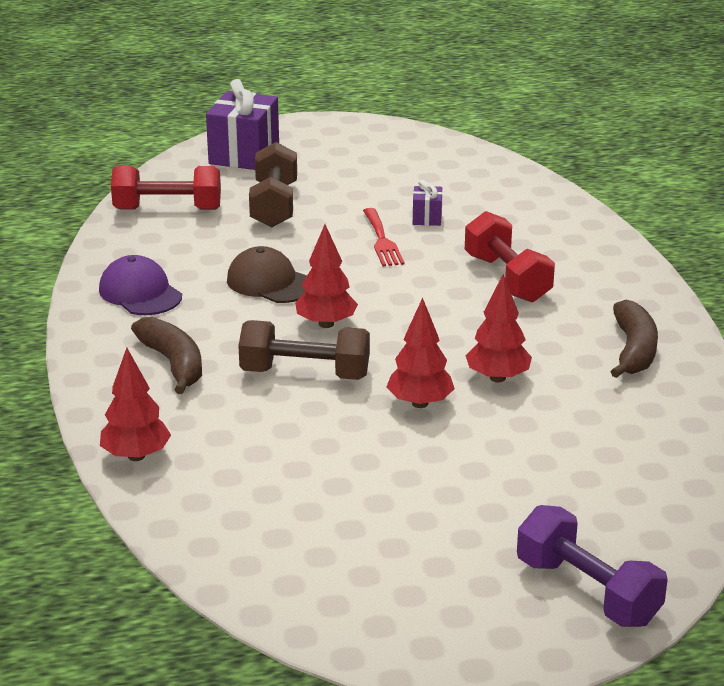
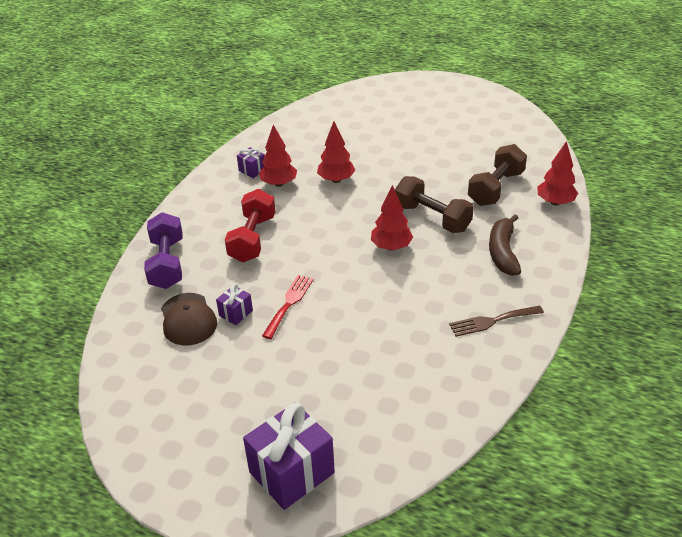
camera: 145 degrees left, 10 degrees up
purple cap [99,255,182,315] -> brown fork [449,306,544,337]
red dumbbell [111,166,221,210] -> none
brown cap [227,246,307,303] -> brown cap moved to [161,293,217,345]
brown dumbbell [249,142,297,228] -> brown dumbbell moved to [468,144,527,206]
red tree [387,298,455,408] -> red tree moved to [259,125,297,187]
purple dumbbell [517,505,668,627] -> purple dumbbell moved to [144,212,183,289]
brown banana [610,300,658,378] -> purple gift [237,147,265,178]

